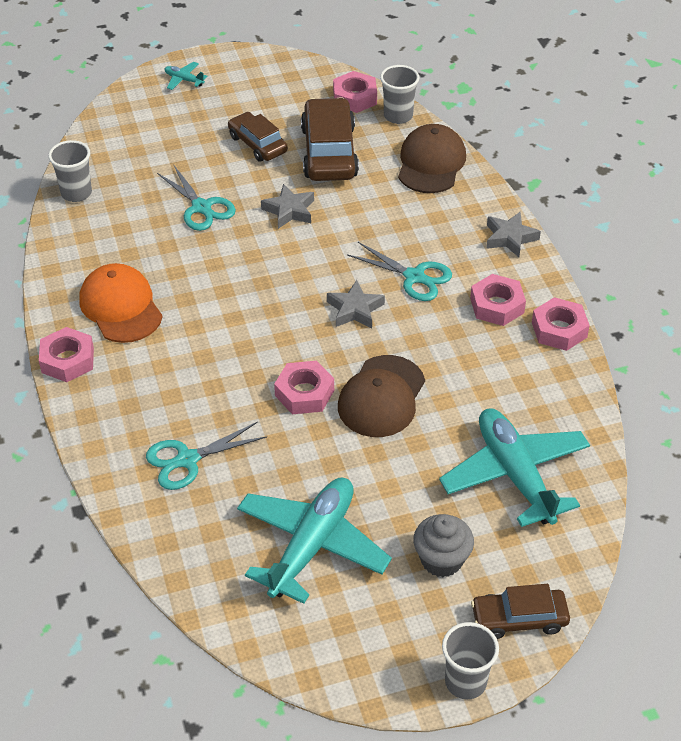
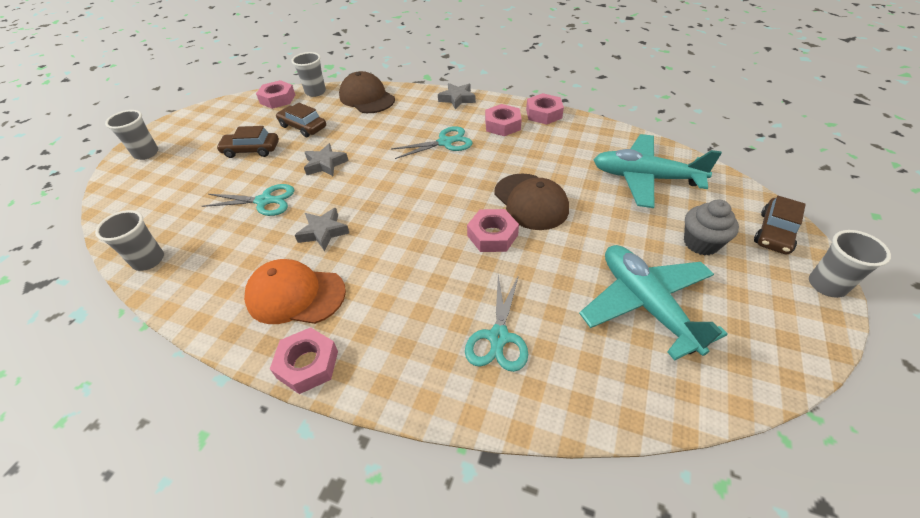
camera: 50 degrees left, 0 degrees up
turquoise plane [165,62,208,90] -> grey cup [105,110,158,160]
brown car [301,97,359,181] -> brown car [276,103,326,137], size x0.61
grey star [327,280,385,328] -> grey star moved to [295,208,349,251]

